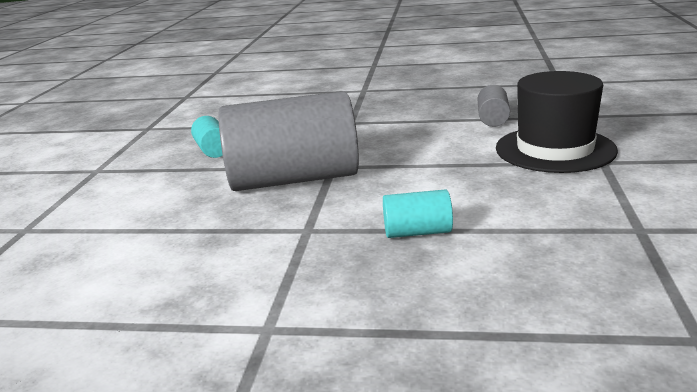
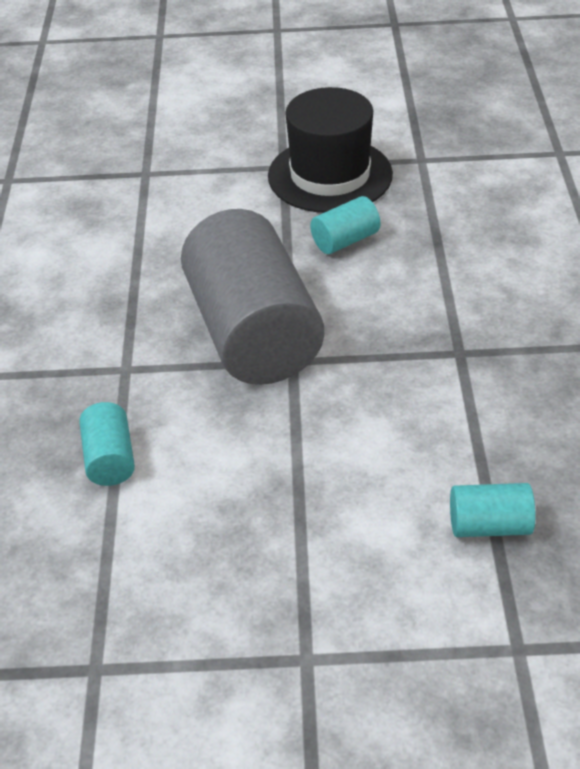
camera: 80 degrees right, 20 degrees up
grey cylinder [478,85,510,127] -> turquoise cylinder [450,483,535,537]
black hat [496,71,618,173] -> black hat moved to [268,87,393,213]

